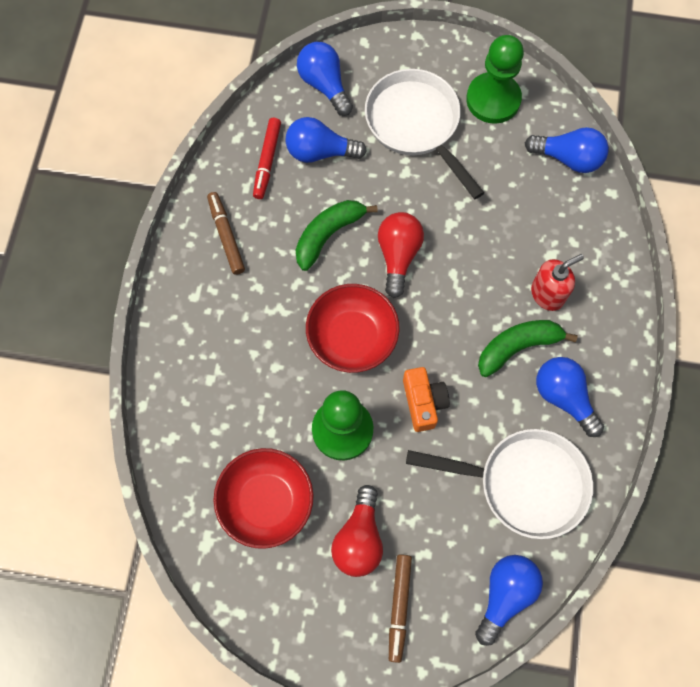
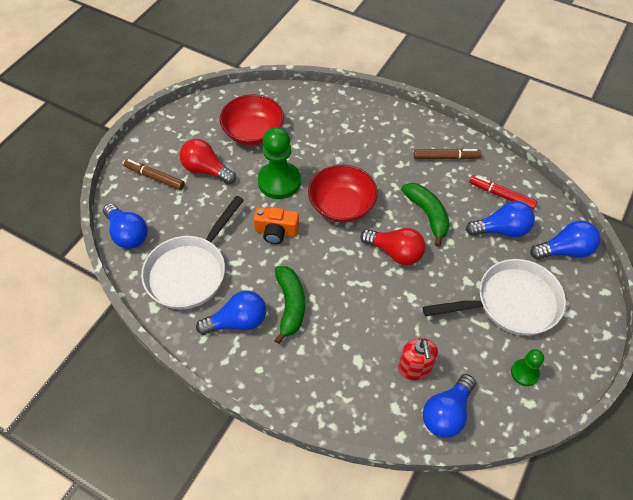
camera: 110 degrees right, 15 degrees down
blue light bulb [285,117,367,163] -> blue light bulb turned 60 degrees clockwise [466,201,535,237]
green pawn [466,35,524,124] -> green pawn [511,349,544,386], size x0.53
red soap dispenser [531,254,584,311] -> red soap dispenser moved to [398,338,438,380]

